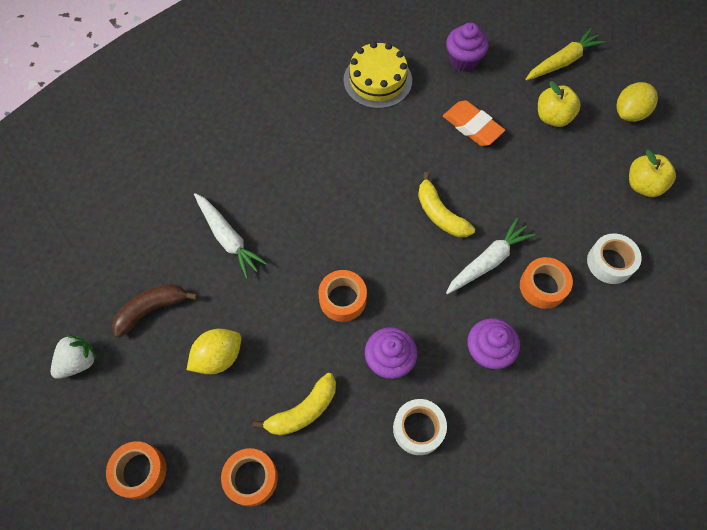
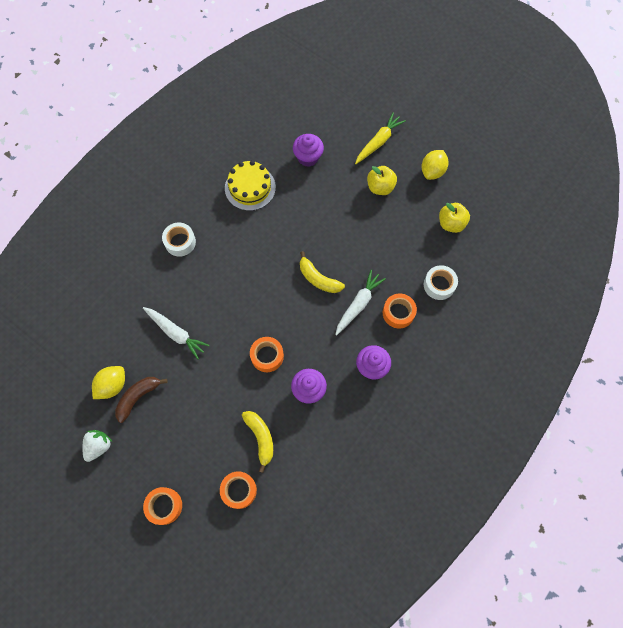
camera: 15 degrees left, 5 degrees up
yellow lemon [187,329,241,374] -> yellow lemon moved to [92,366,125,399]
yellow banana [253,373,336,436] -> yellow banana turned 60 degrees counterclockwise [242,411,273,473]
white tape [393,399,447,455] -> white tape moved to [162,222,196,257]
orange eraser [443,100,505,146] -> none

